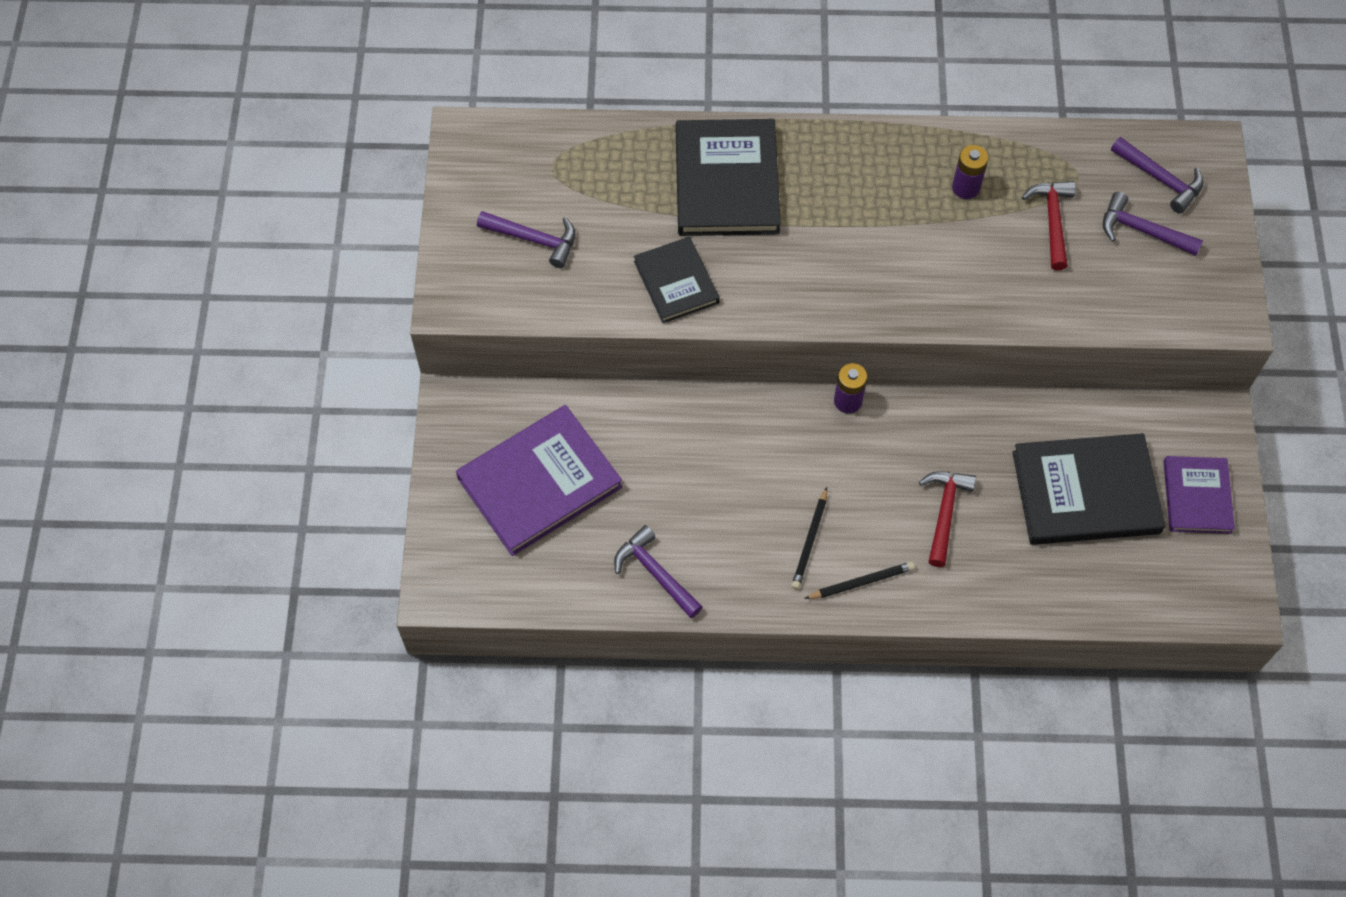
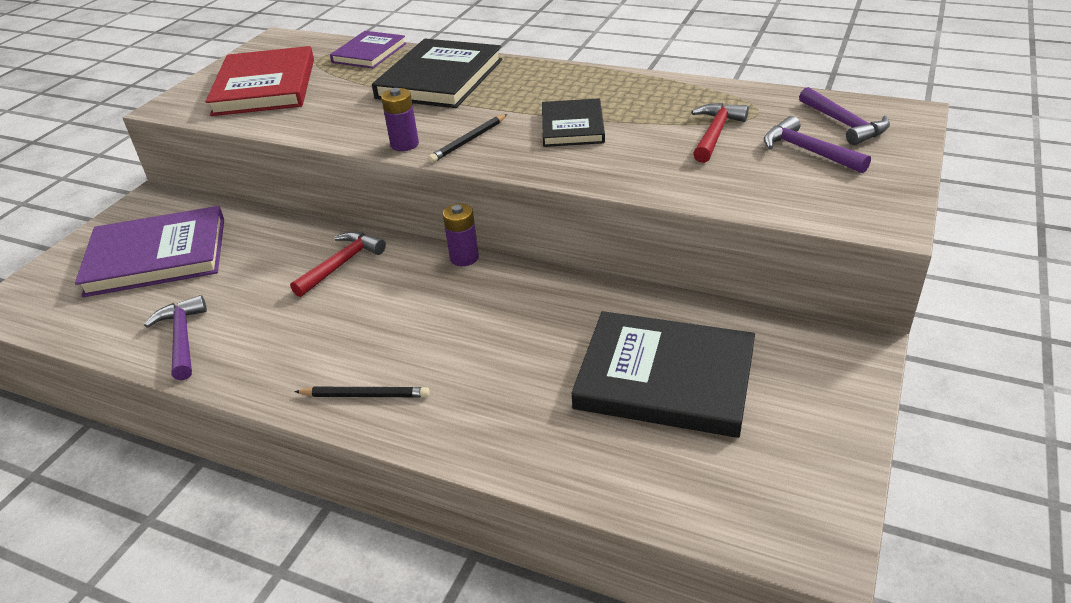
camera: 25 degrees right, 25 degrees down
purple hammer [477,211,575,268] -> red book [205,46,314,116]
black book [634,237,720,323] -> black book moved to [542,98,605,147]
black pencil [791,487,827,590] -> black pencil moved to [428,114,507,163]
red hammer [919,471,976,567] -> red hammer moved to [290,232,386,297]
purple battery [952,145,989,199] -> purple battery moved to [381,88,419,151]
purple book [1163,456,1235,534] -> purple book moved to [330,31,406,68]

